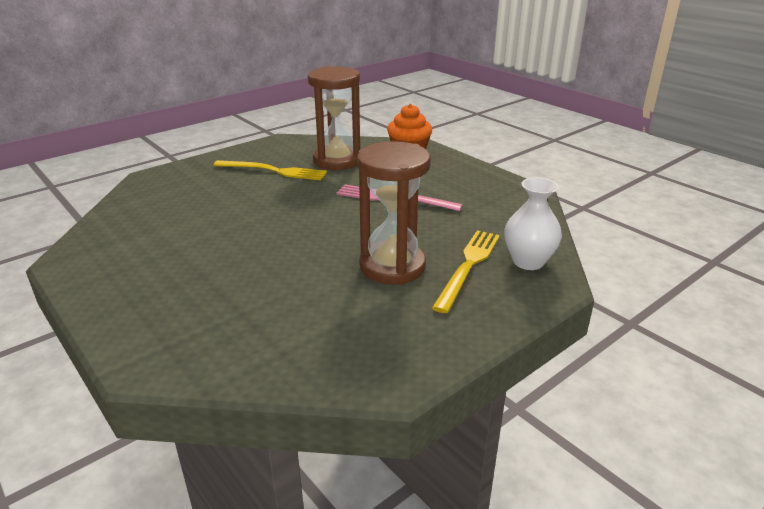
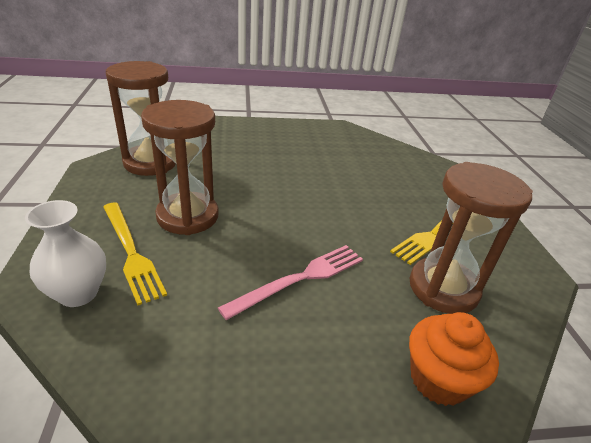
camera: 120 degrees right, 5 degrees up
none -> brown hourglass [106,61,176,176]

